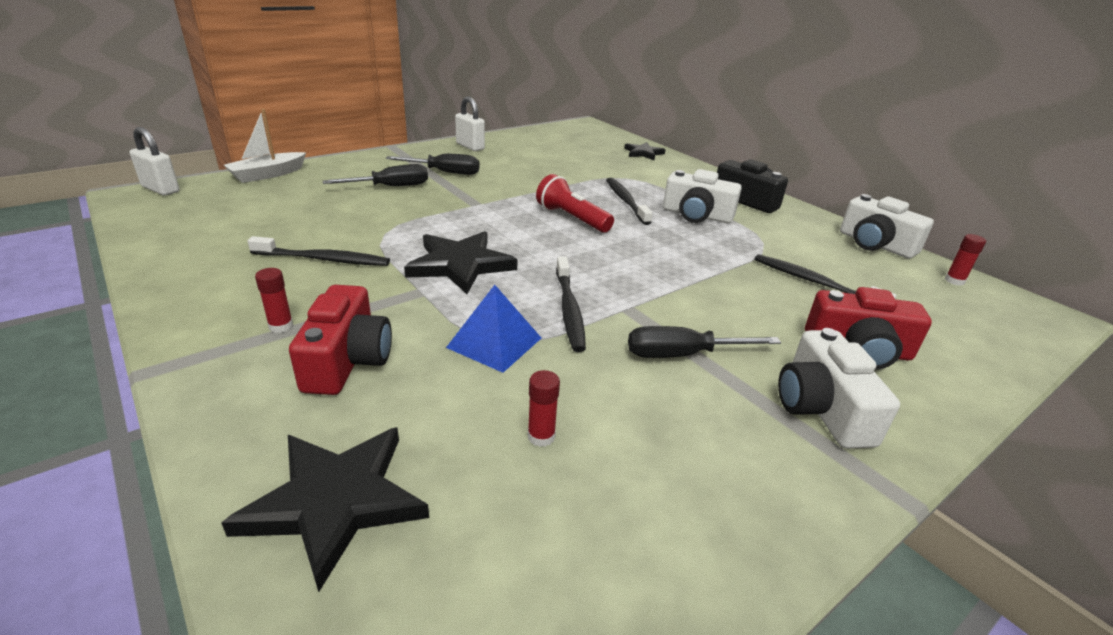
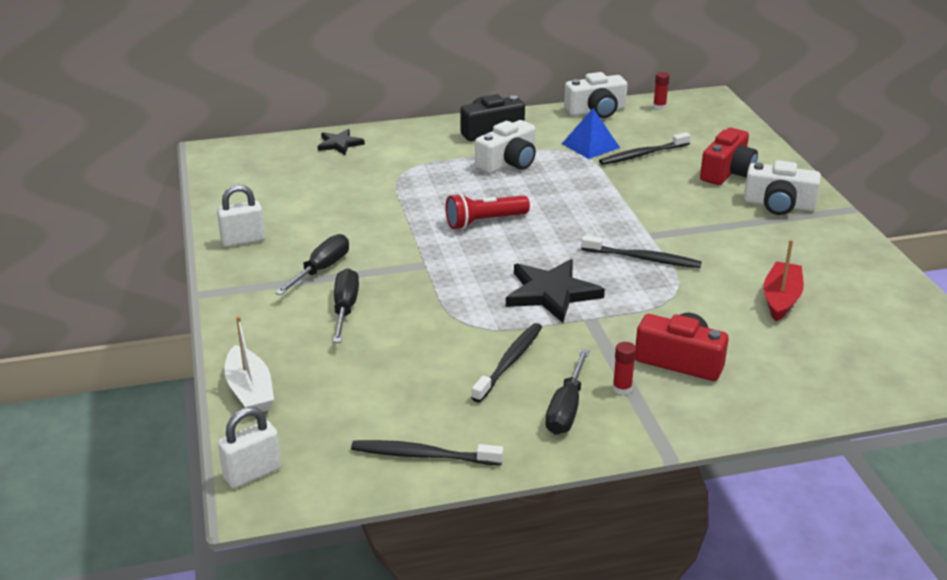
camera: 65 degrees left, 0 degrees up
black star [221,427,429,592] -> none
blue pyramid [446,285,541,373] -> blue pyramid moved to [562,109,620,159]
red glue stick [528,370,560,447] -> red boat [763,239,804,321]
black toothbrush [606,178,653,225] -> black toothbrush moved to [351,440,504,465]
black screwdriver [628,326,781,358] -> black screwdriver moved to [545,349,590,435]

